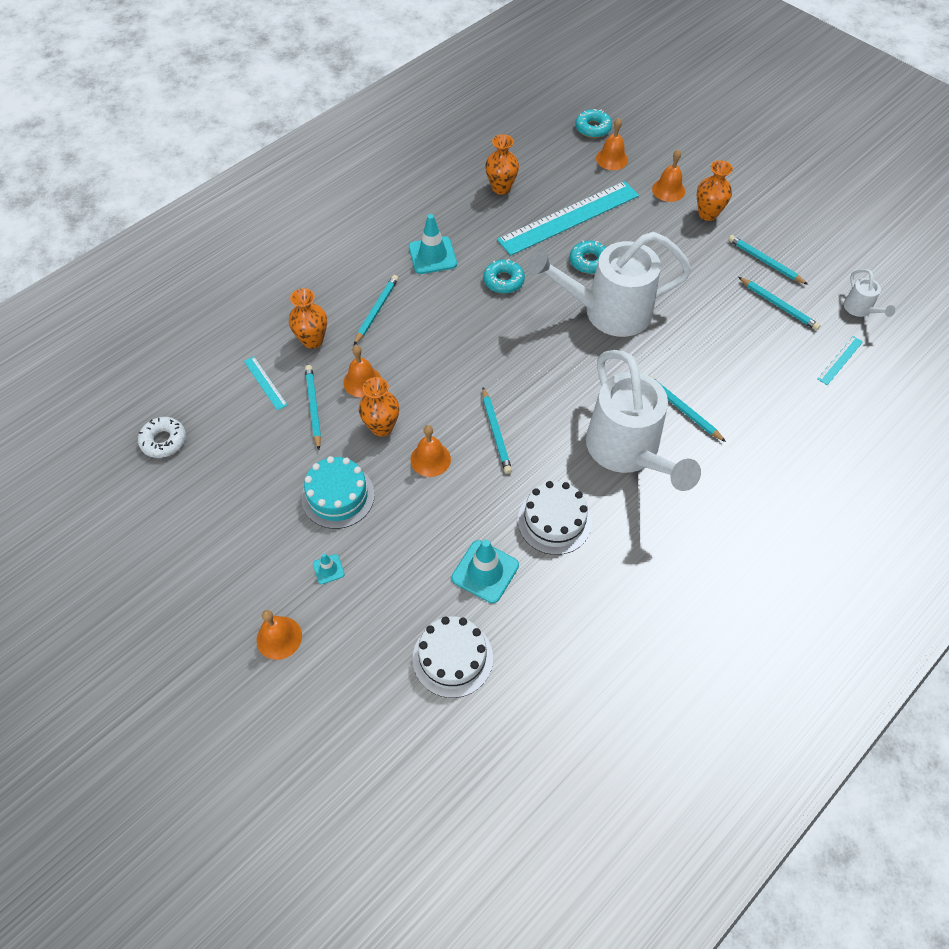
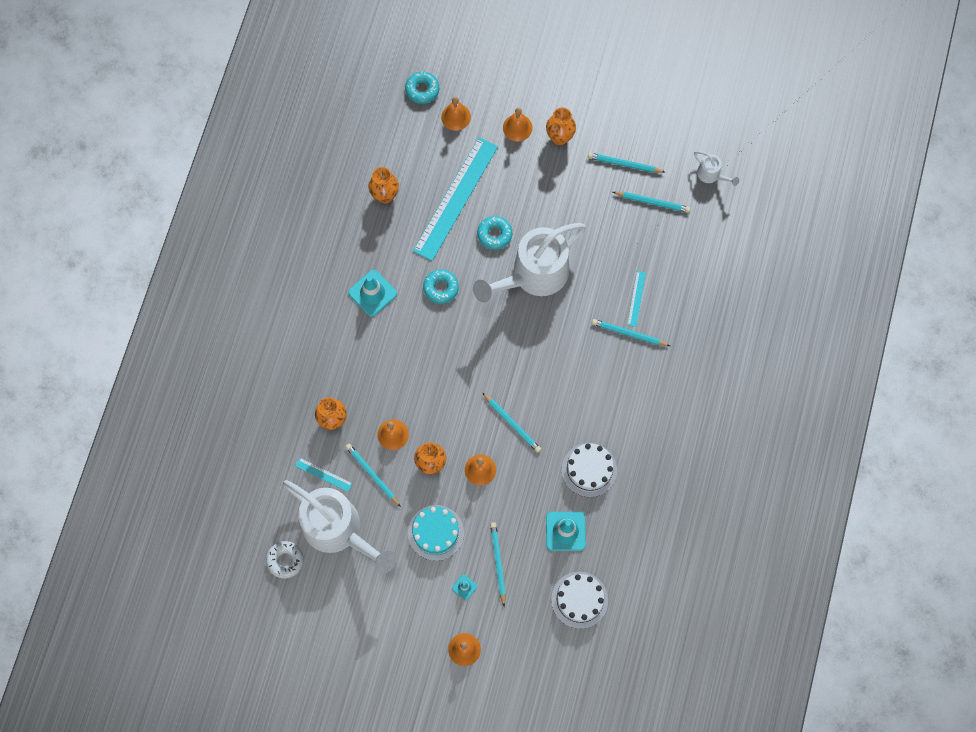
camera: 30 degrees left, 15 degrees up
turquoise pencil [354,275,398,345] -> turquoise pencil moved to [490,522,506,607]
white watering can [586,350,701,491] -> white watering can moved to [283,480,396,574]
turquoise ruler [817,336,863,385] -> turquoise ruler moved to [627,271,646,327]

